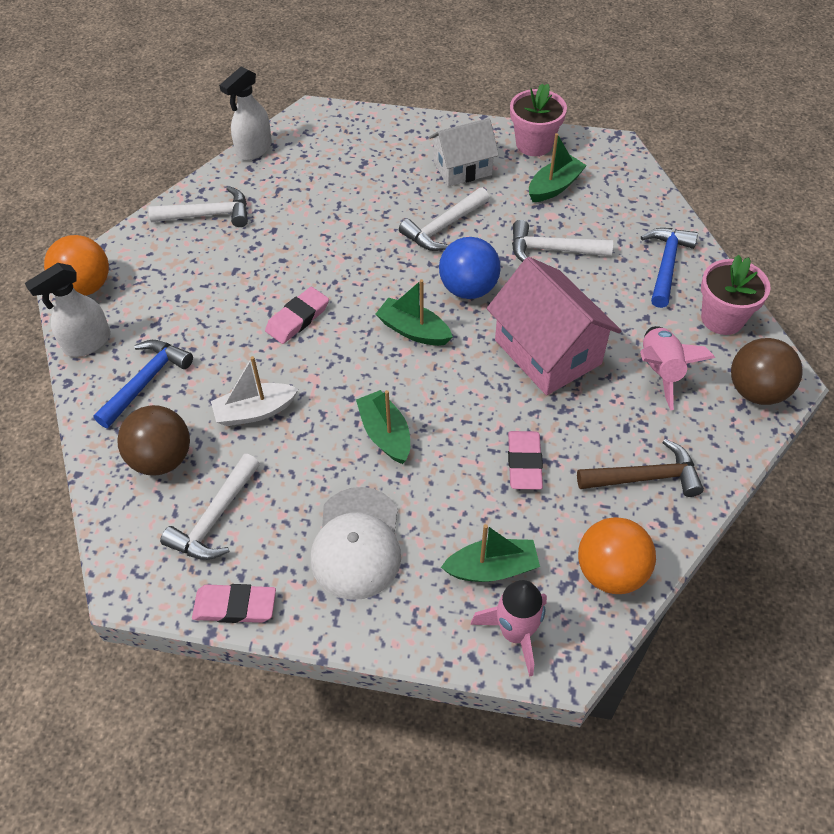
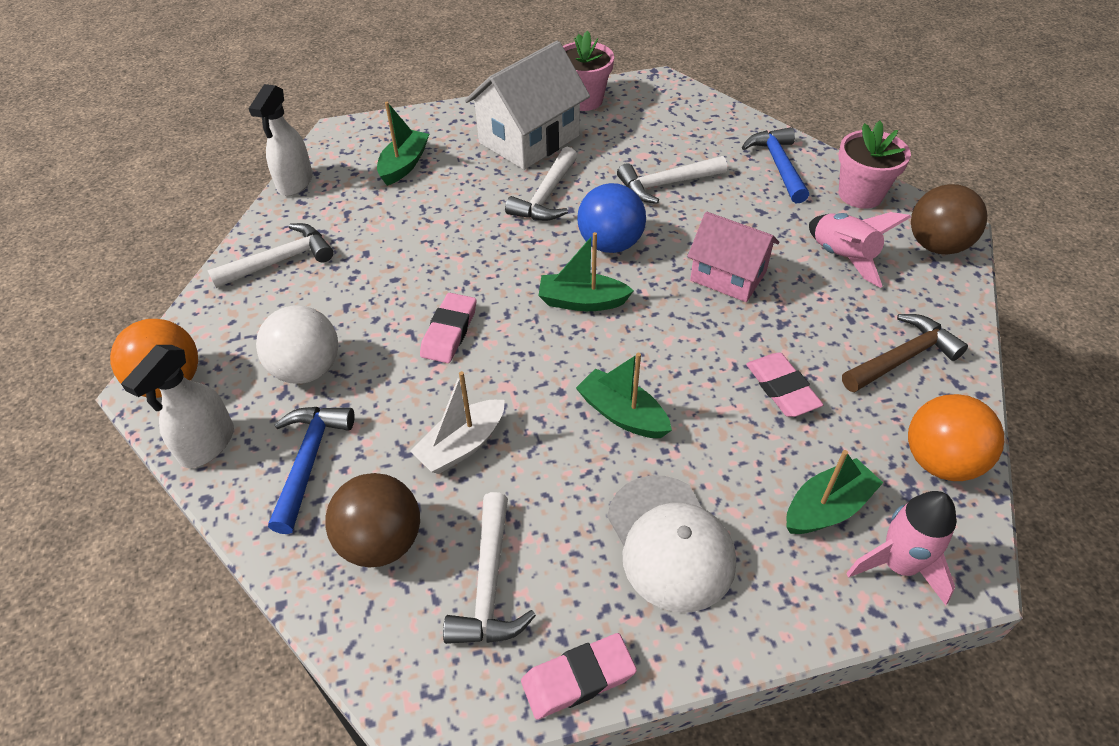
camera: 25 degrees left, 5 degrees down
white house [429,118,499,187] -> white house [465,41,590,170], size x1.53
pink house [487,257,621,395] -> pink house [687,212,779,302], size x0.66
green boat [529,133,587,202] -> green boat moved to [377,102,429,186]
none -> white ball [256,305,338,384]

